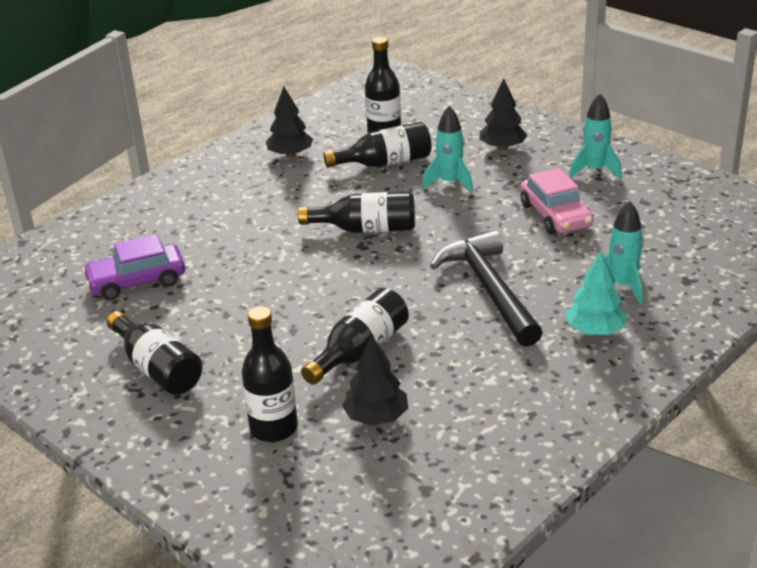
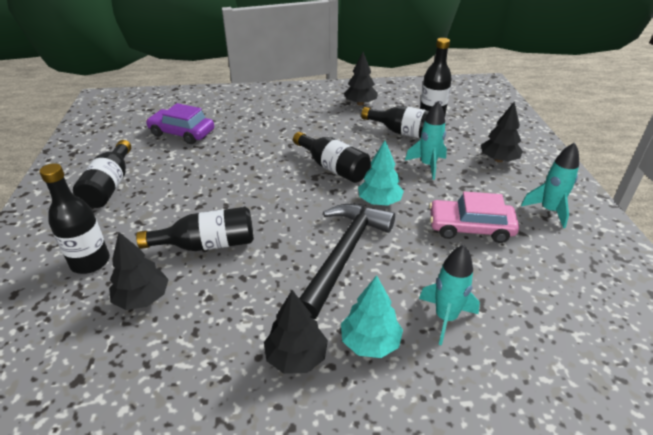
camera: 40 degrees right, 5 degrees up
pink car [520,168,594,235] -> pink car turned 75 degrees clockwise [429,191,519,243]
none -> black tree [264,290,328,374]
none -> turquoise tree [358,141,404,206]

